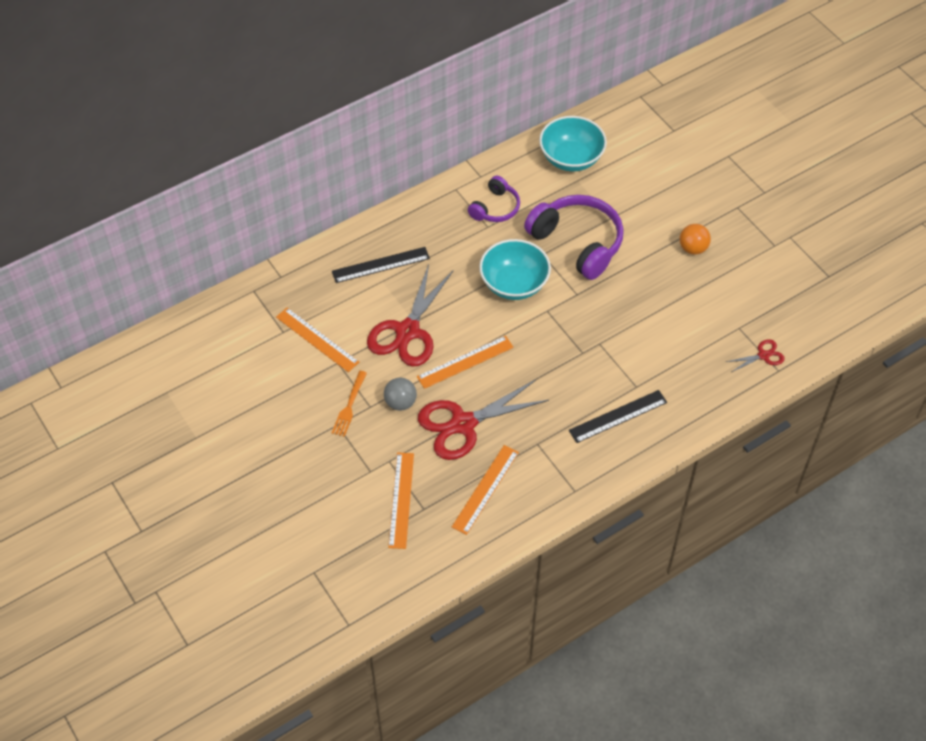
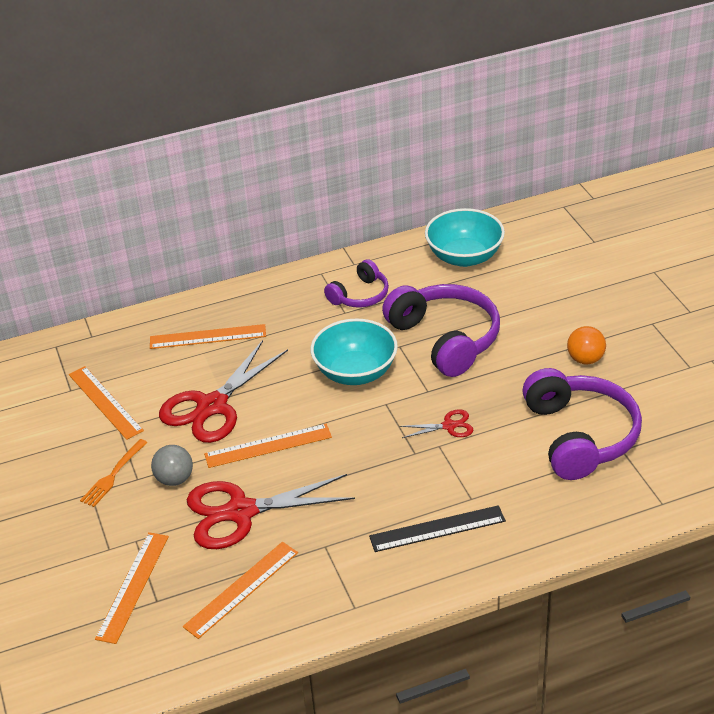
camera: 15 degrees right, 15 degrees down
black ruler [332,247,430,283] -> orange ruler [150,324,266,349]
red scissors [726,339,785,372] -> red scissors moved to [399,409,473,438]
none -> purple headphones [522,368,642,480]

